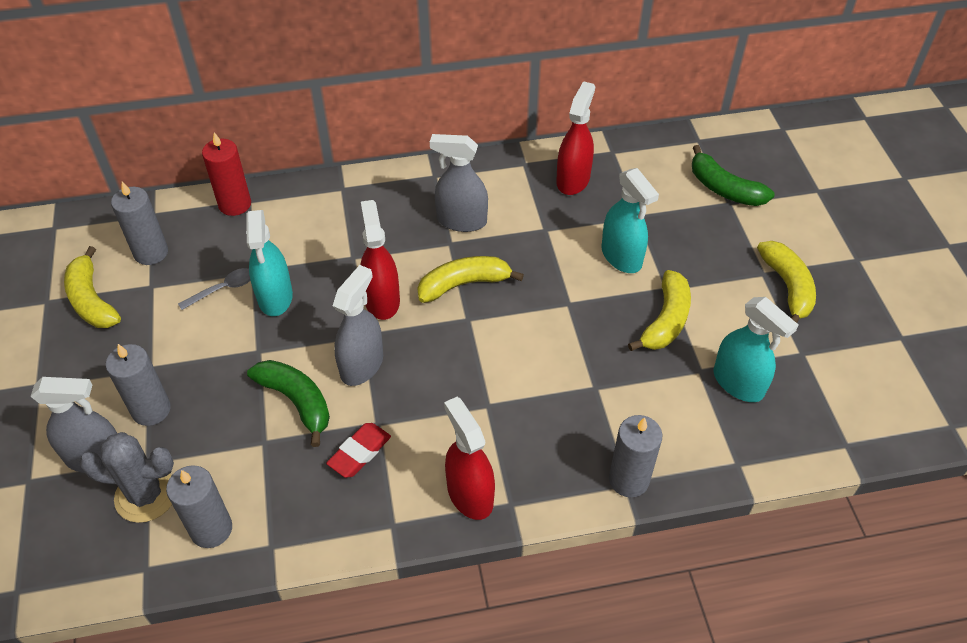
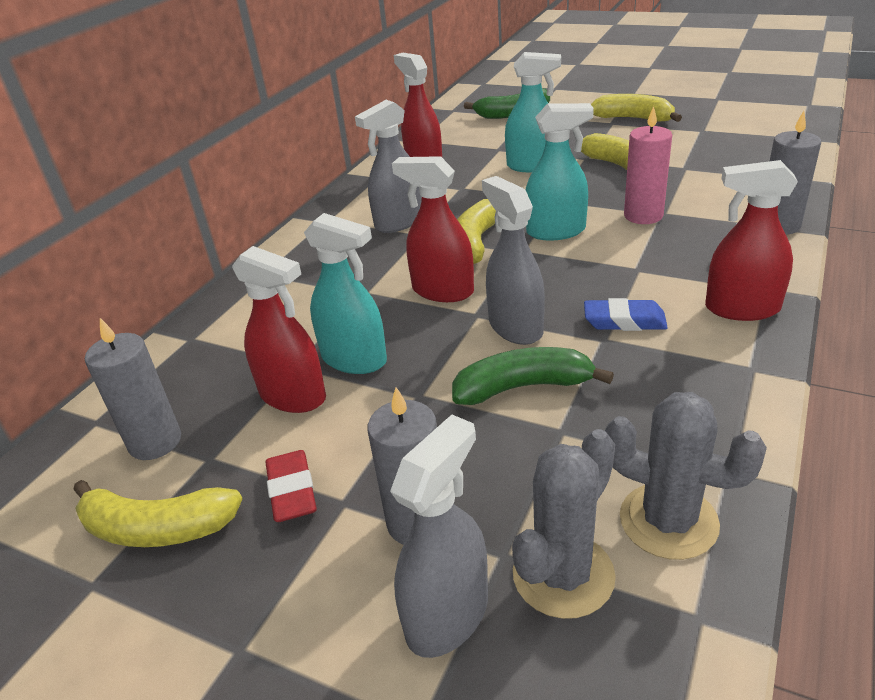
camera: 50 degrees left, 15 degrees down
grey candle [166,465,232,548] -> grey cactus [605,392,767,560]
grey spoon [178,268,250,310] -> red spray bottle [232,246,326,413]
red candle [202,132,251,216] -> none
red eraser [326,423,391,478] -> red eraser moved to [265,450,317,522]
turquoise spray bottle [713,297,798,402] -> turquoise spray bottle moved to [526,103,594,241]
none -> blue eraser [584,298,668,331]
none -> pink candle [624,106,672,224]

